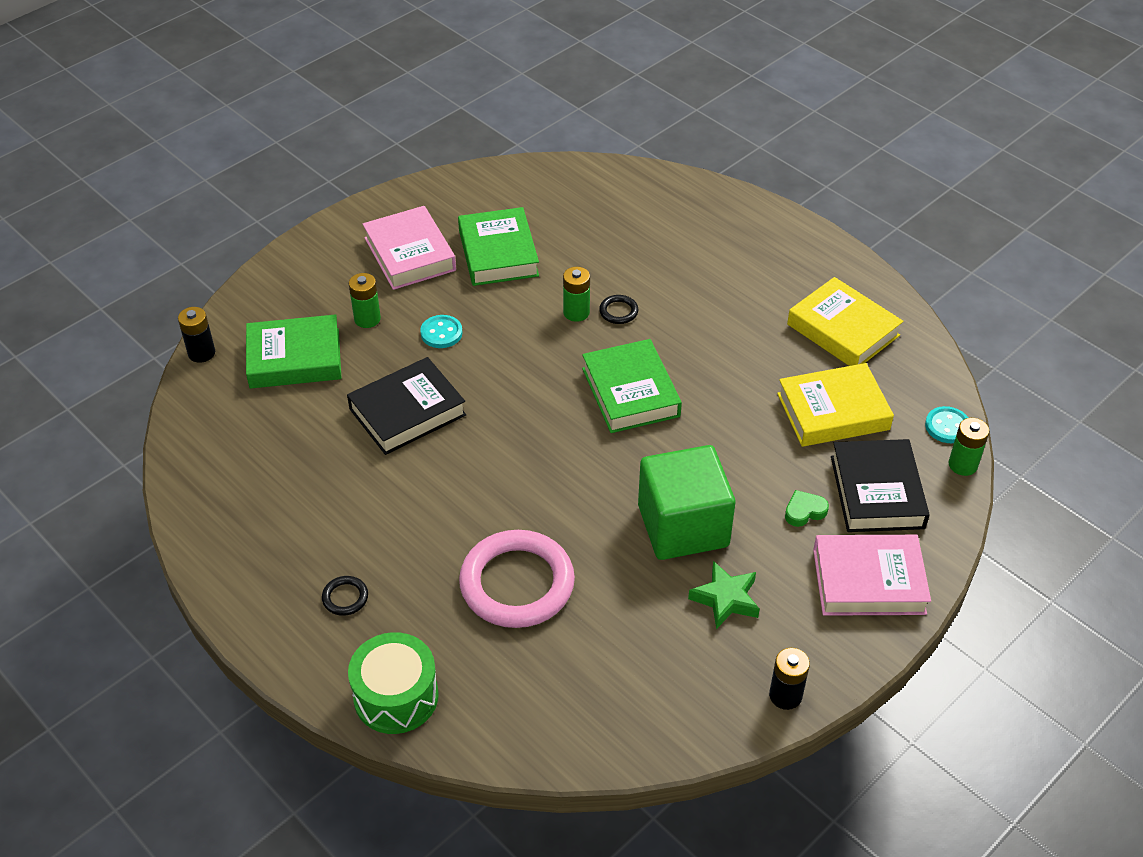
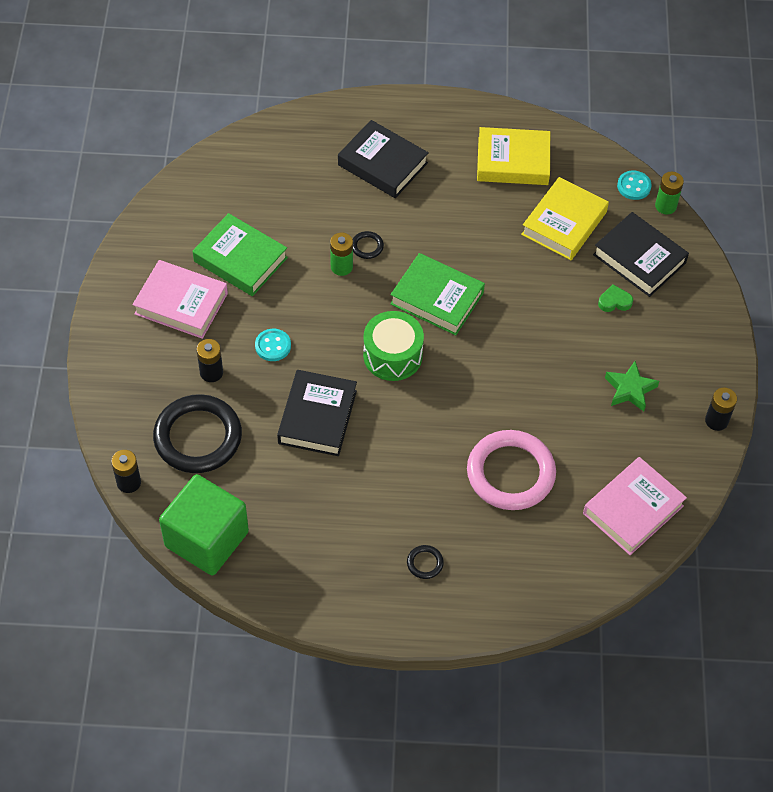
camera: 45 degrees left, 10 degrees up
green book [246,314,341,389] -> black ring [153,394,242,473]
green drum [348,632,439,734] -> green drum moved to [363,311,424,381]
green battery [349,273,381,328] -> black battery [197,339,223,382]
green cube [638,445,736,560] -> green cube moved to [159,474,249,576]
green heart [785,490,829,527] -> green heart turned 60 degrees clockwise [598,285,633,312]
pink book [813,535,931,616] -> pink book moved to [583,457,687,555]
none -> black book [338,120,429,198]

